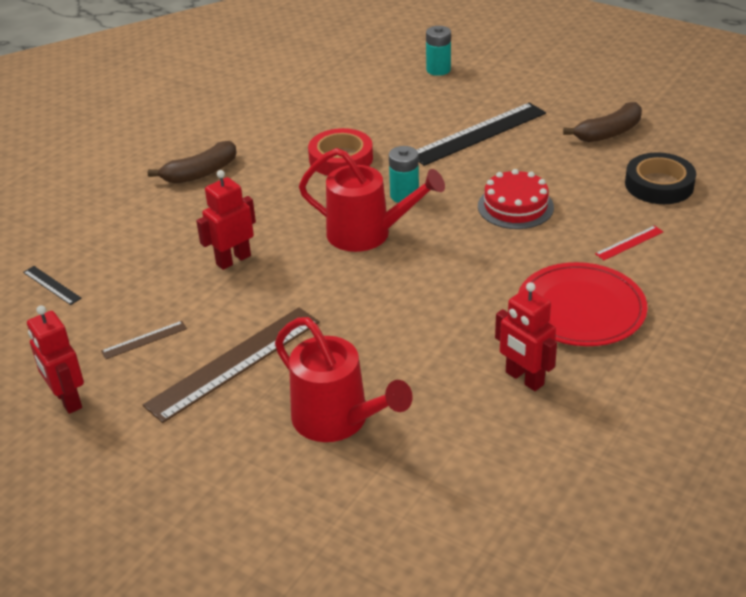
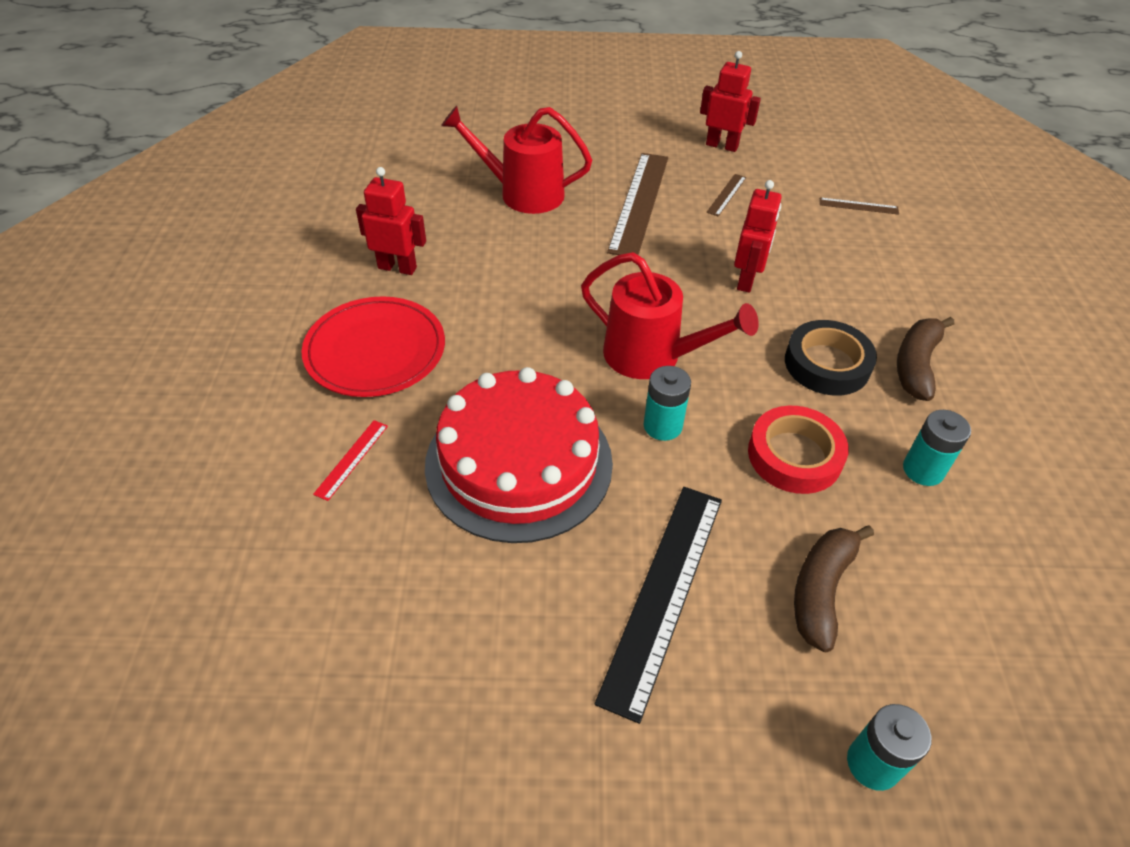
camera: 145 degrees right, 10 degrees up
black ruler [23,266,82,305] -> brown ruler [820,197,899,215]
red watering can [299,148,445,252] -> red watering can turned 135 degrees counterclockwise [581,252,759,379]
red cake [478,169,554,229] -> red cake [425,367,613,543], size x1.79
brown banana [563,102,642,142] -> brown banana moved to [794,525,874,652]
black tape [625,152,696,204] -> black tape moved to [785,320,877,395]
none -> turquoise battery [903,410,971,486]

